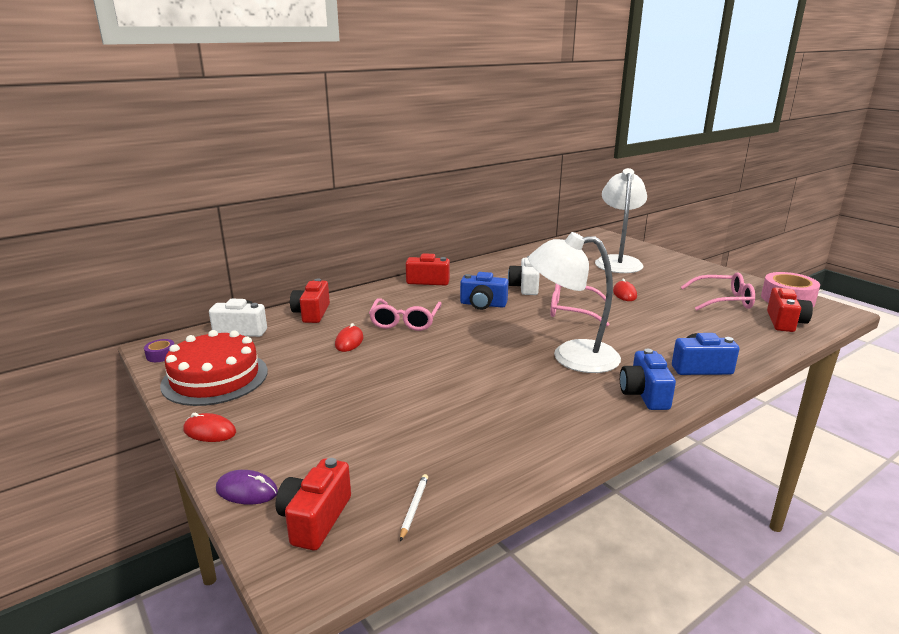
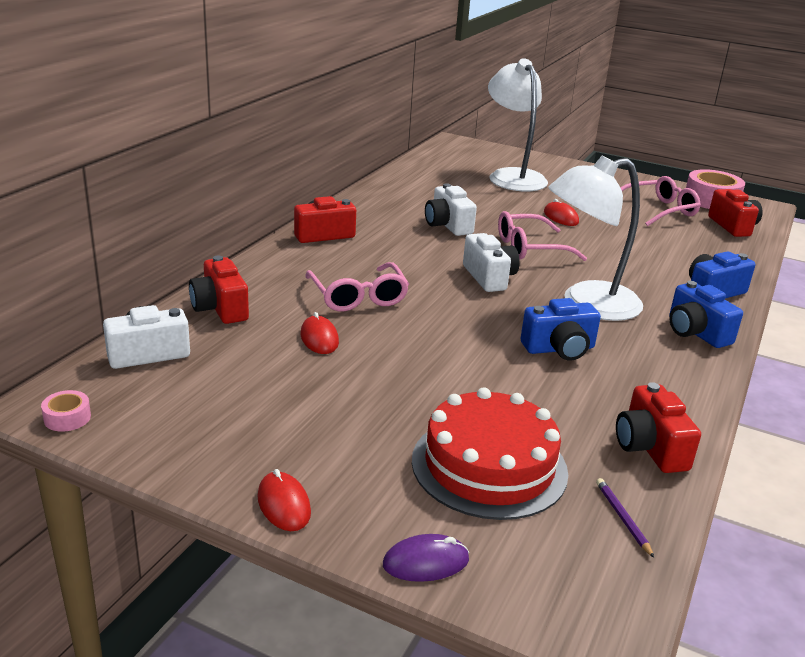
camera: 30 degrees left, 5 degrees up
purple tape [144,339,174,362] -> pink tape [41,390,91,432]
red cake [160,330,268,406] -> red cake moved to [412,387,568,520]
red mouse [183,413,236,442] -> red mouse turned 75 degrees clockwise [257,469,311,531]
red camera [275,458,351,550] -> red camera moved to [616,382,701,473]
white pencil [400,474,428,541] -> purple pencil [596,478,654,558]
blue camera [460,272,508,310] -> blue camera moved to [520,298,601,361]
none -> white camera [463,233,520,292]

